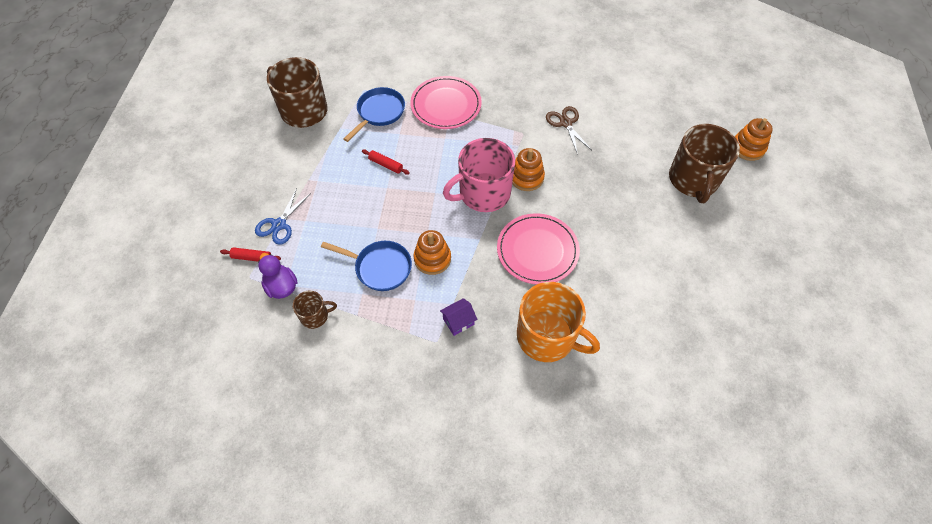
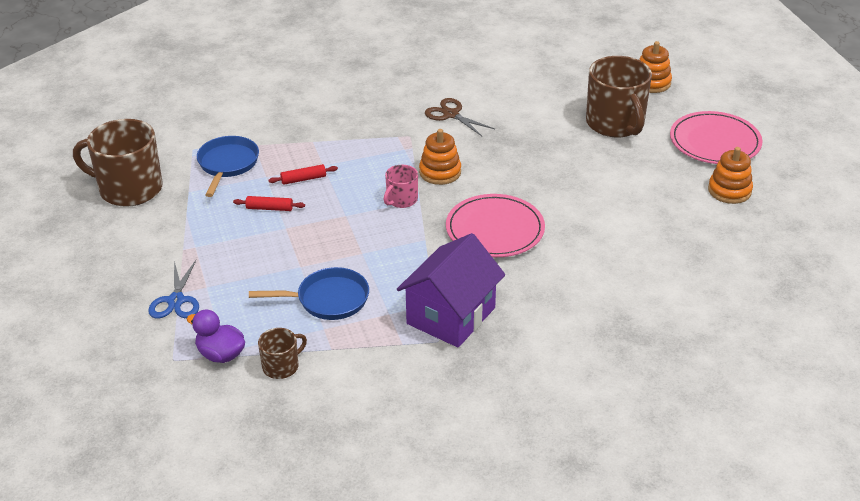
camera: 25 degrees left, 20 degrees down
red rolling pin [220,247,281,262] -> red rolling pin moved to [268,164,338,185]
pink plate [410,76,482,129] -> pink plate moved to [670,111,762,164]
orange stacking toy [414,230,451,275] -> orange stacking toy moved to [708,147,753,204]
purple house [440,298,477,336] -> purple house [397,233,505,348], size x2.33
pink mug [443,138,515,212] -> pink mug [384,165,418,208], size x0.49
orange mug [517,282,600,362] -> none

